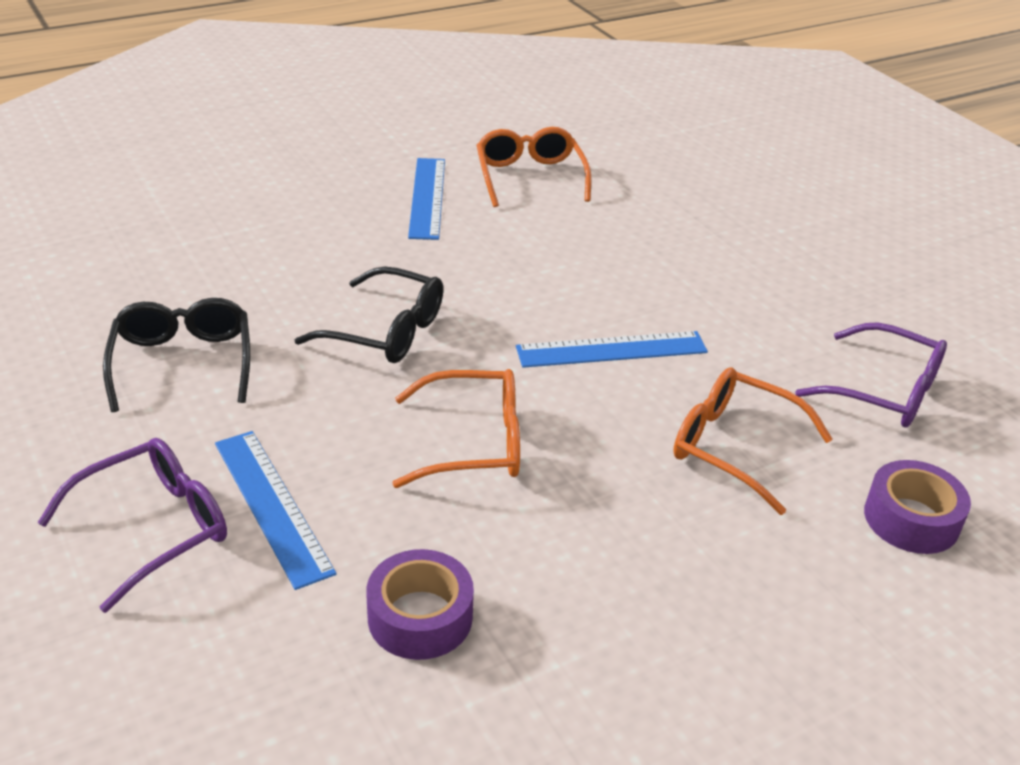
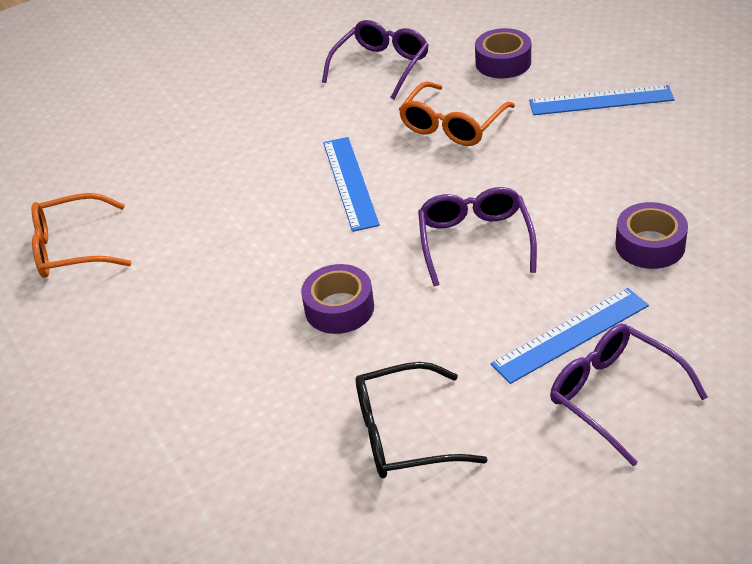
camera: 85 degrees left, 5 degrees up
black glasses [295,266,443,363] -> purple tape [301,264,374,334]
orange glasses [392,369,520,488] -> purple glasses [418,187,537,286]
blue ruler [408,158,445,240] -> blue ruler moved to [529,85,675,115]

